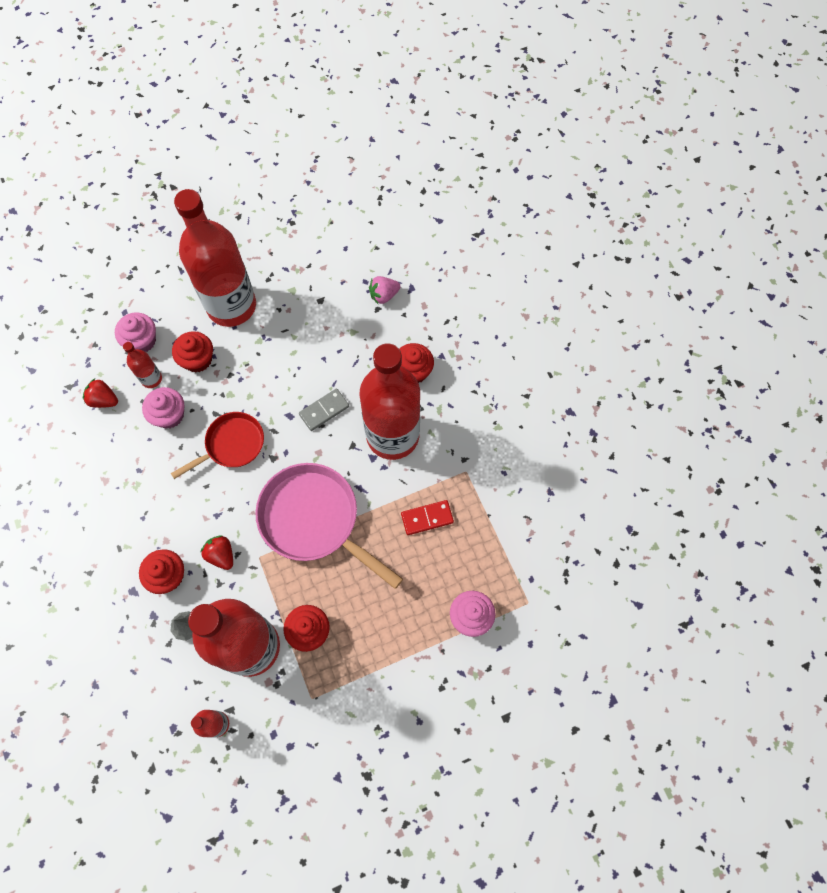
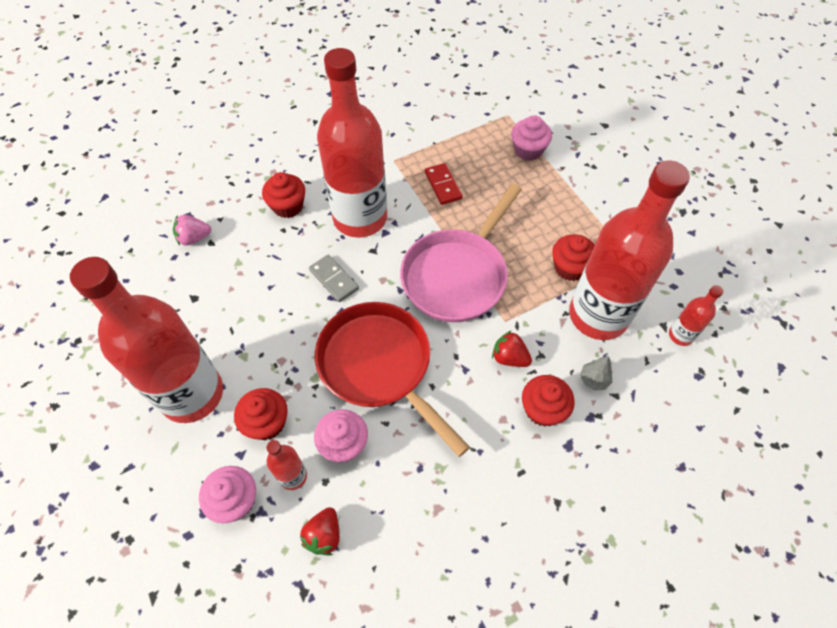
camera: 95 degrees left, 10 degrees down
red pan [171,412,264,479] -> red pan [315,302,470,457], size x1.65
red strawberry [200,535,233,570] -> red strawberry turned 75 degrees clockwise [492,330,532,367]
pink strawberry [369,276,401,305] -> pink strawberry turned 105 degrees clockwise [173,215,211,246]

